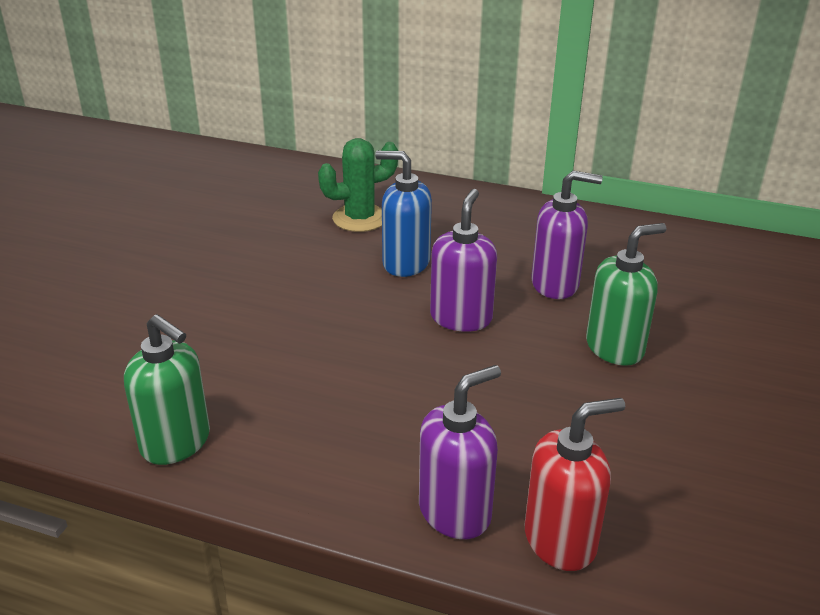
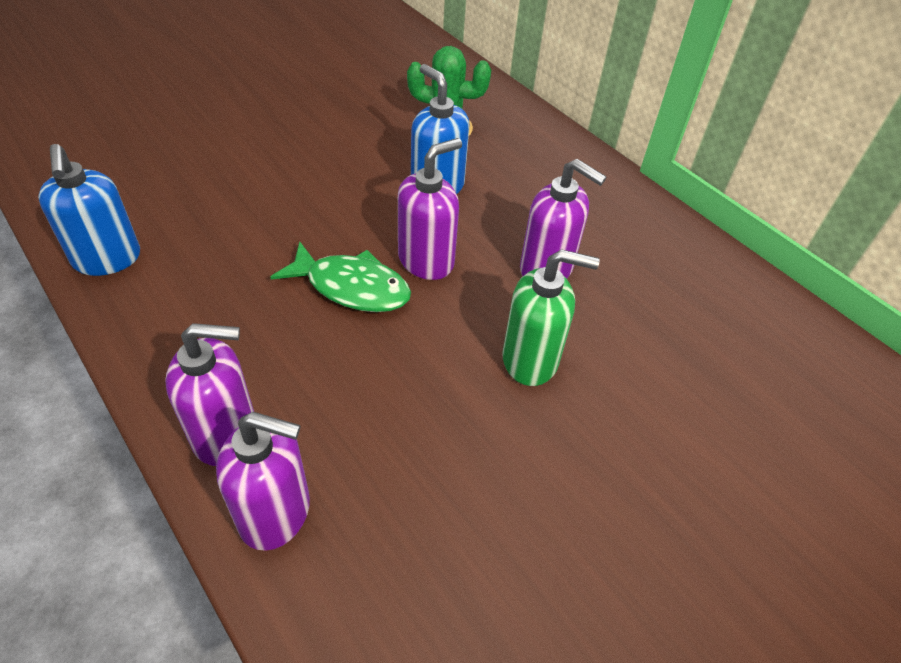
camera: 30 degrees right, 15 degrees up
green soap dispenser [124,314,210,465] -> blue soap dispenser [38,144,140,276]
red soap dispenser [525,398,625,571] -> purple soap dispenser [216,412,310,550]
none -> green fish [270,241,411,312]

